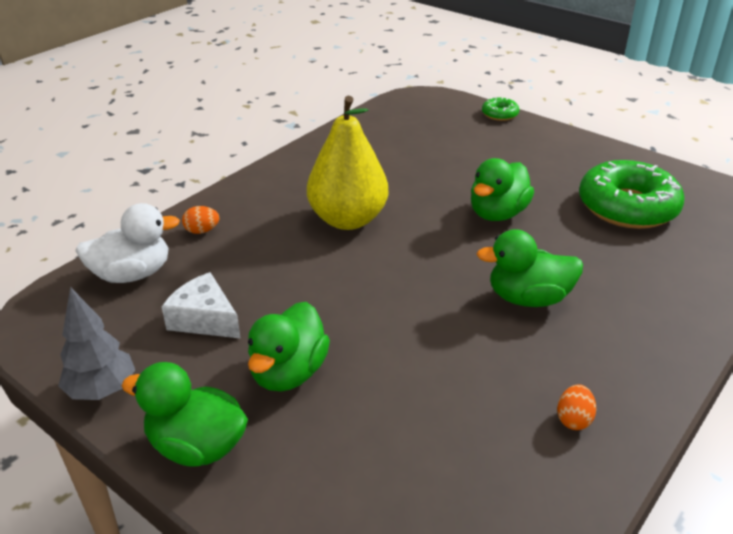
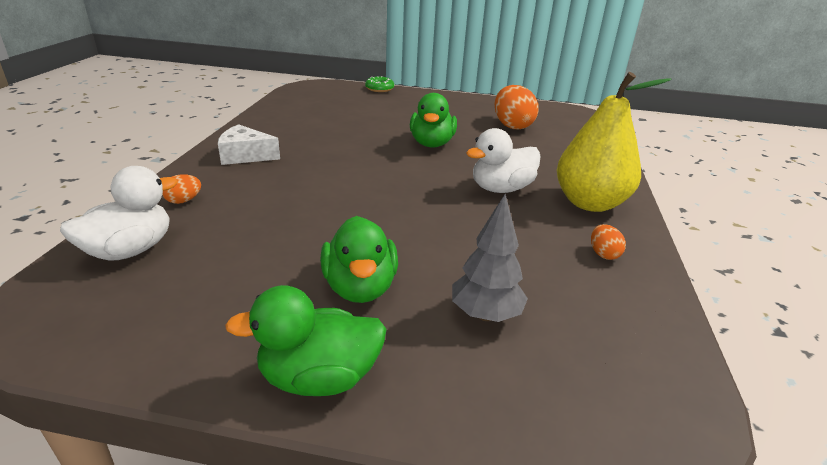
camera: 30 degrees left, 5 degrees down
grey tree [58,287,135,400] -> grey tree moved to [452,194,528,322]
white cheese [162,272,241,339] -> white cheese moved to [218,124,280,165]
yellow pear [307,96,388,230] -> yellow pear moved to [556,72,671,212]
green duck [476,229,583,307] -> white duck [466,128,540,193]
green donut [579,160,685,229] -> orange egg [495,85,539,129]

